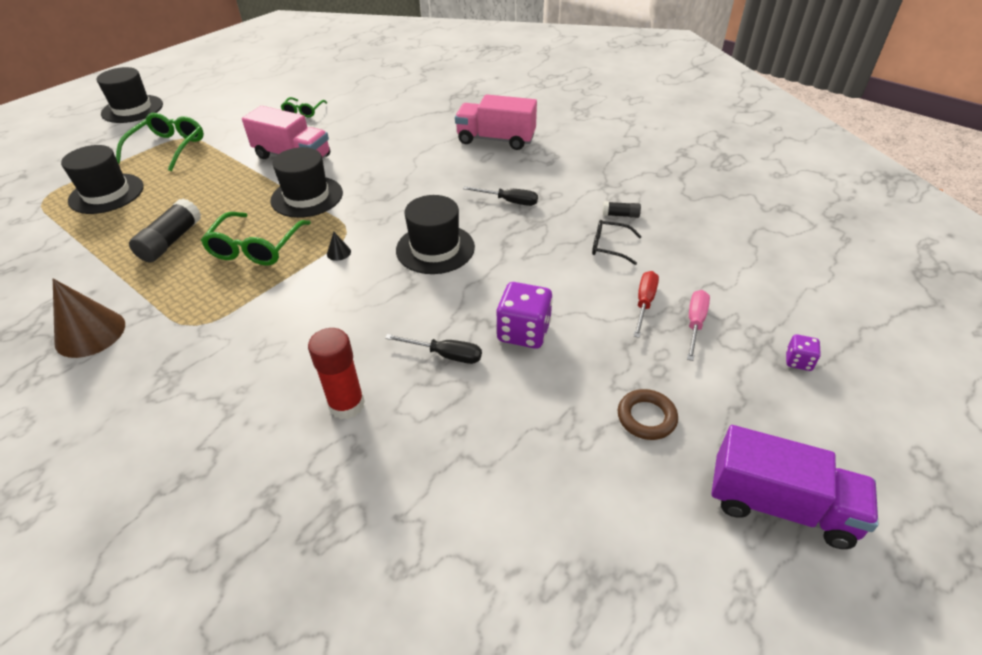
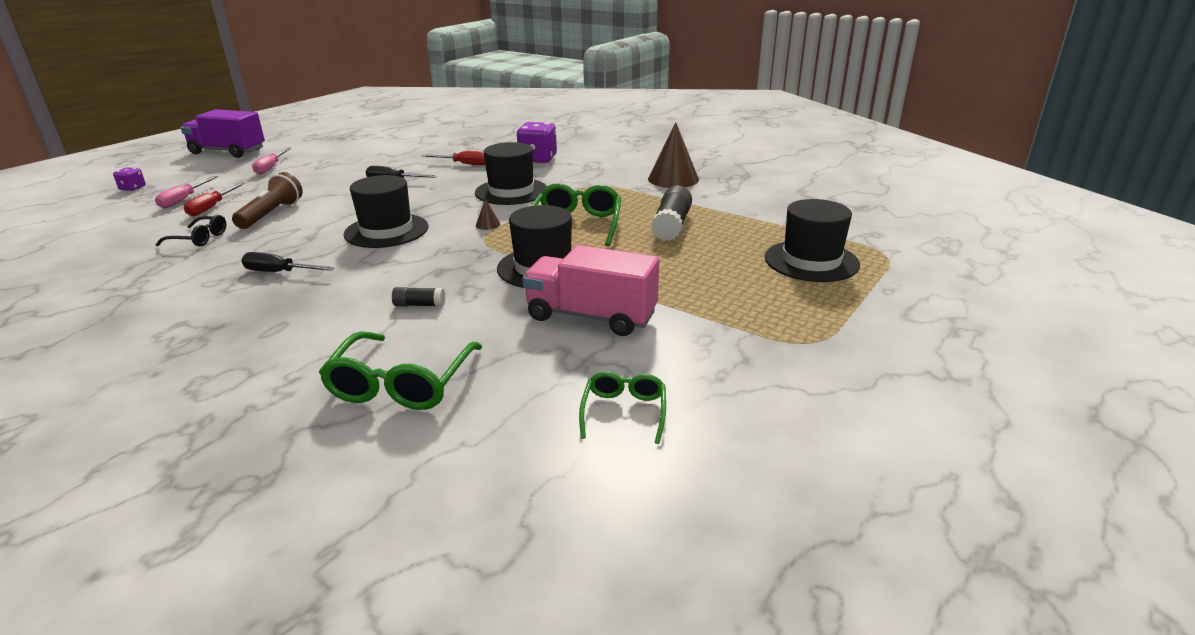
camera: 175 degrees right, 15 degrees down
black hat [97,67,163,123] -> black hat moved to [475,142,547,205]
green glasses [116,113,204,171] -> green glasses moved to [319,331,482,410]
red glue stick [308,328,365,419] -> red screwdriver [422,151,485,165]
black cone [327,231,351,261] -> brown cone [476,199,500,230]
pink truck [455,94,537,150] -> none
purple dice [496,282,553,349] -> purple dice moved to [517,122,557,163]
black glue stick [603,201,641,218] -> black glue stick moved to [392,287,445,307]
brown ring [618,389,678,440] -> pink screwdriver [252,148,291,175]
none -> brown flashlight [232,172,303,229]

